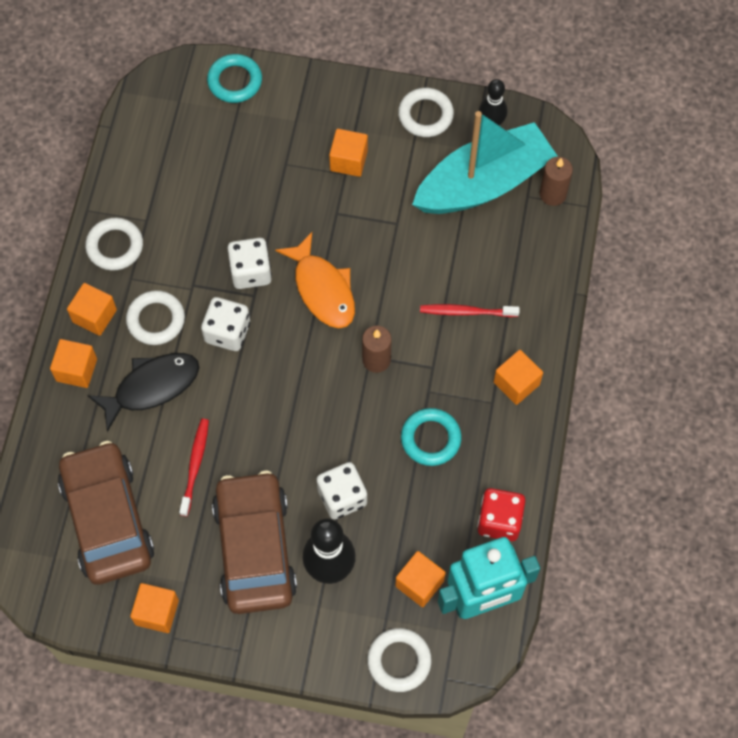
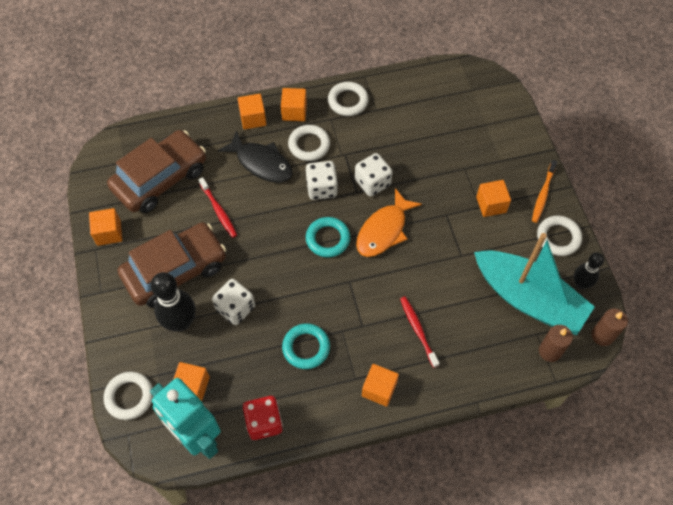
camera: 65 degrees right, 5 degrees down
red toothbrush [179,419,209,516] -> red toothbrush turned 75 degrees clockwise [199,177,237,238]
turquoise ring [207,54,262,103] -> turquoise ring moved to [306,217,350,258]
brown candle [362,326,392,373] -> brown candle moved to [591,309,628,346]
none -> orange toothbrush [532,160,557,223]

